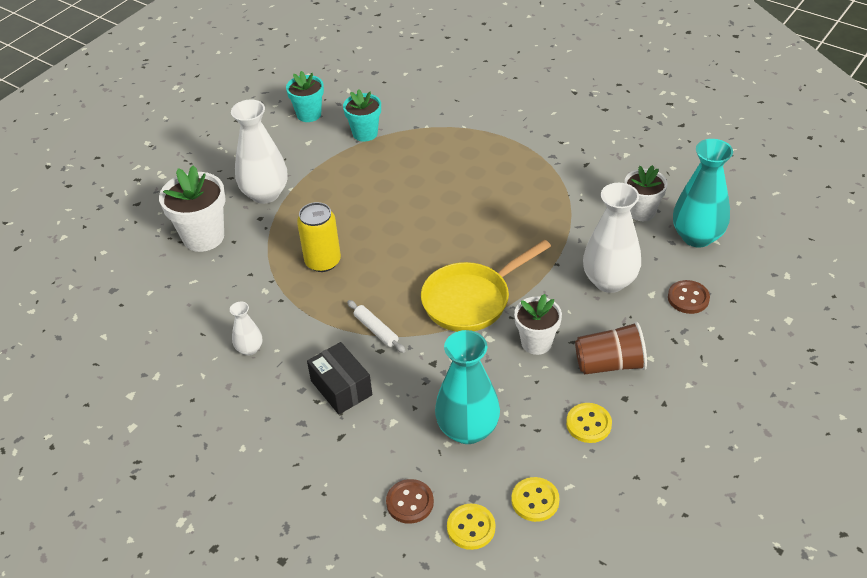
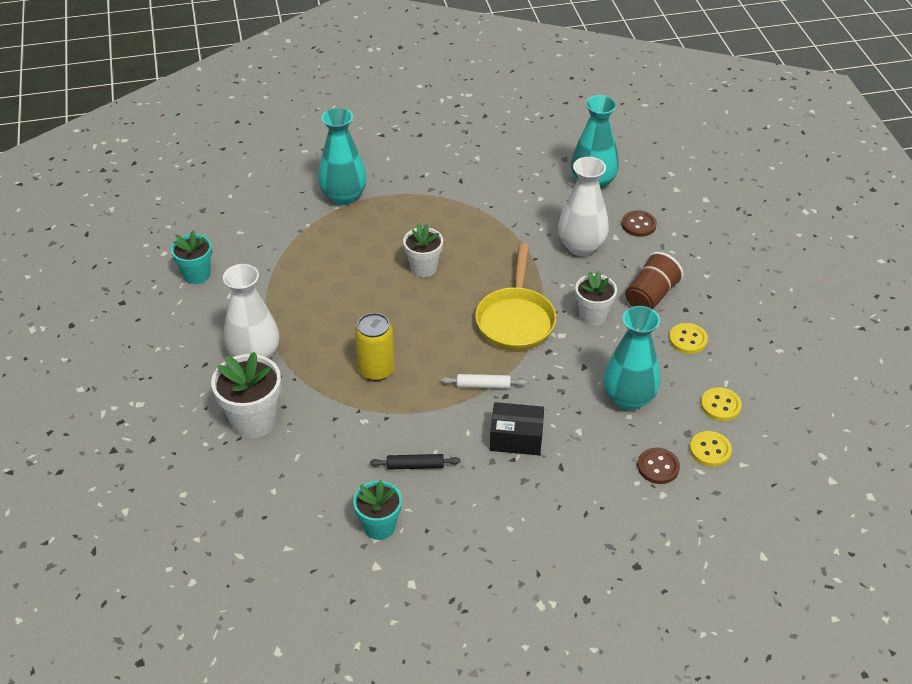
camera: 50 degrees left, 0 degrees up
white vase [230,302,262,356] -> black rolling pin [370,454,460,470]
turquoise flower pot [343,89,381,142] -> turquoise flower pot moved to [353,481,402,540]
white flower pot [625,165,667,221] -> white flower pot moved to [403,224,443,277]
none -> turquoise vase [318,108,367,205]

